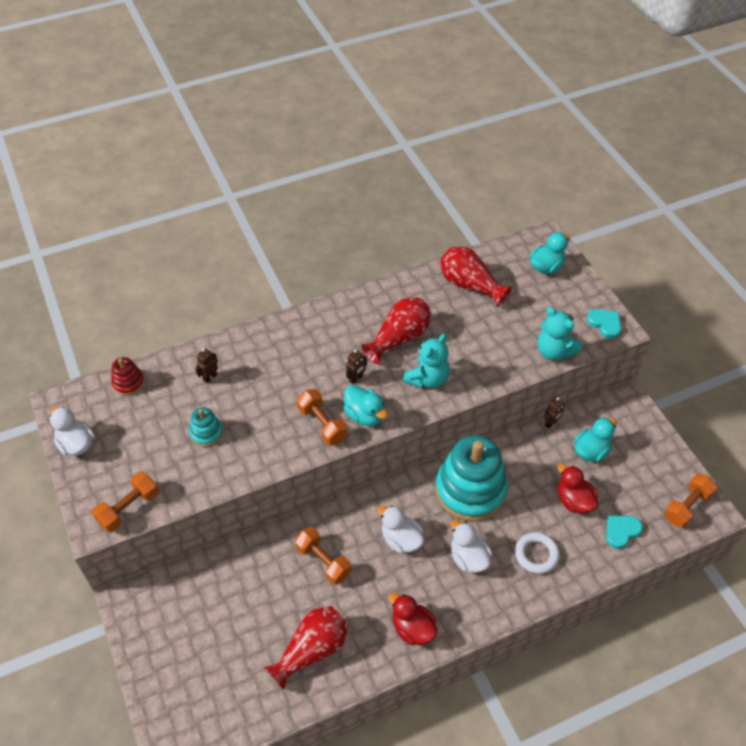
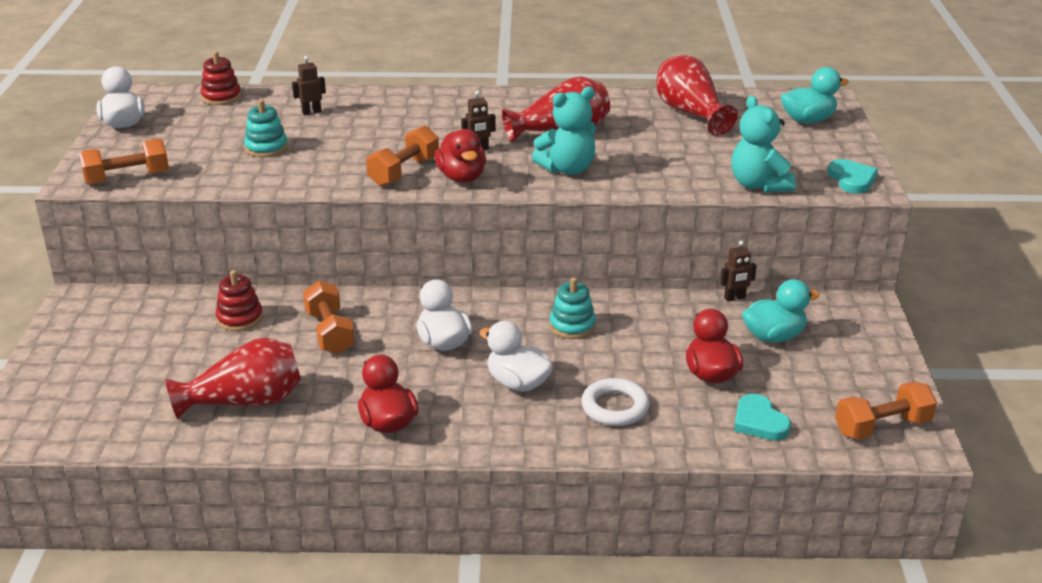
camera: 25 degrees right, 20 degrees down
orange dumbbell [297,389,347,446] -> orange dumbbell turned 45 degrees clockwise [366,126,439,186]
turquoise duck [343,385,388,426] -> red duck [435,129,486,183]
turquoise stacking toy [435,436,508,522] -> turquoise stacking toy [550,277,596,339], size x0.44
white duck [451,520,492,573] -> white duck turned 45 degrees counterclockwise [479,321,553,392]
turquoise heart [606,515,643,549] -> turquoise heart turned 105 degrees counterclockwise [734,394,791,440]
none -> red stacking toy [215,270,263,331]

